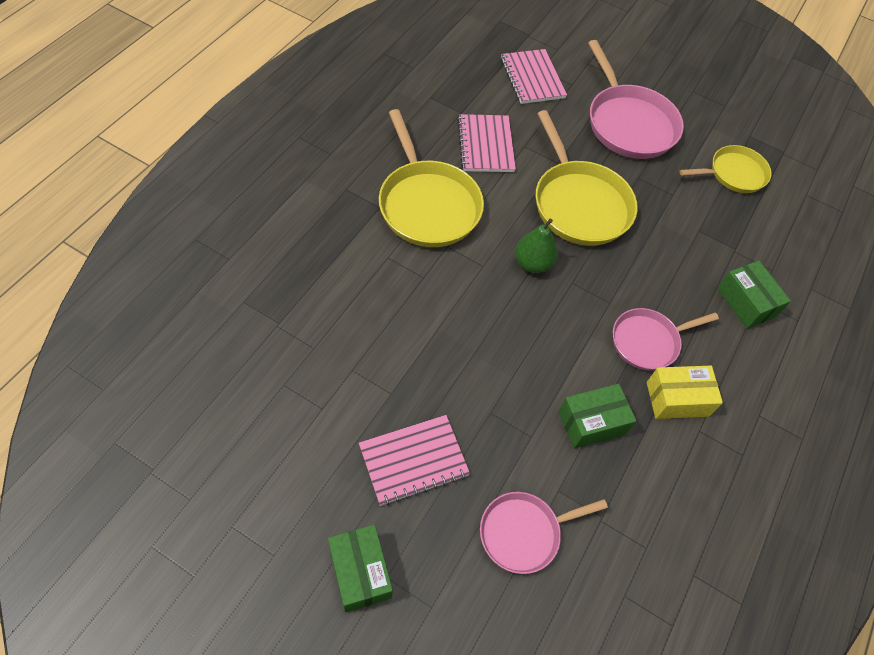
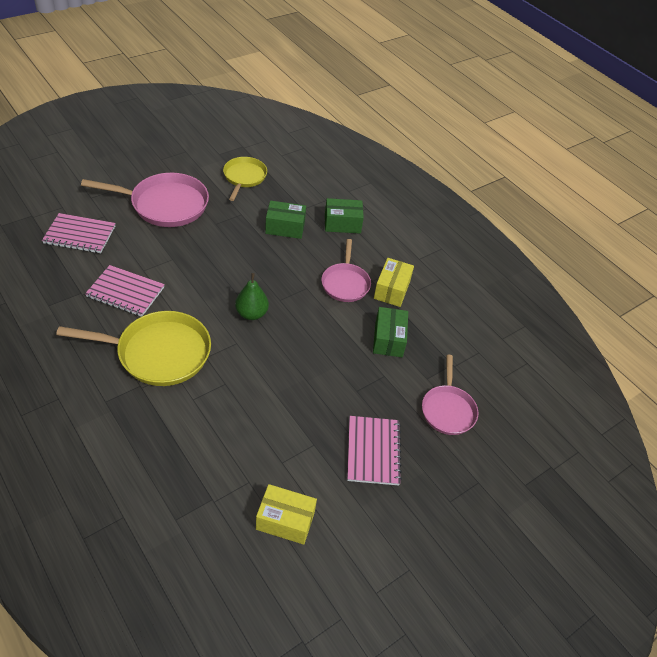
camera: 65 degrees left, 10 degrees down
green box [328,525,393,612] -> green box moved to [265,200,306,239]
yellow pan [535,110,638,246] -> none
none -> yellow box [256,484,317,545]

